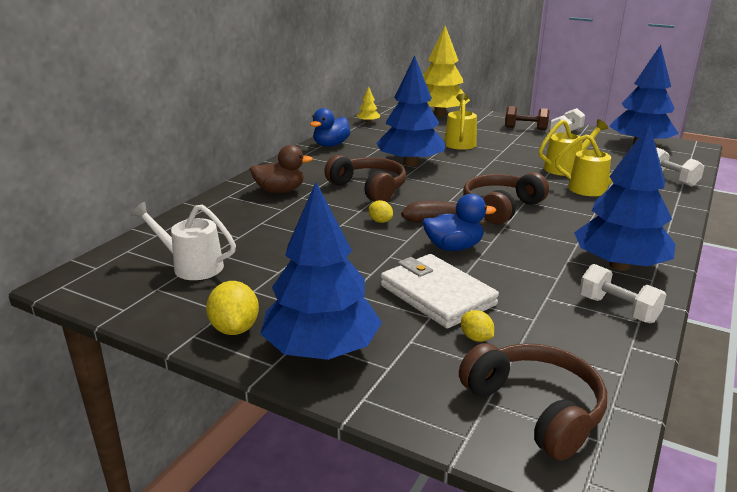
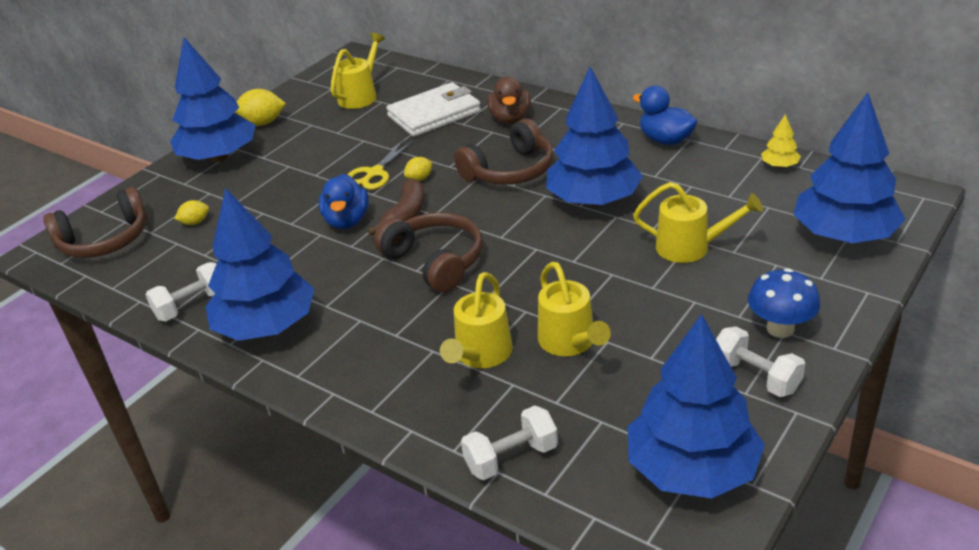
camera: 100 degrees right, 10 degrees up
white watering can [131,202,236,280] -> yellow watering can [330,33,385,109]
white wallet [381,254,499,329] -> white wallet moved to [386,82,481,137]
yellow tree [423,26,470,117] -> blue tree [793,93,906,243]
brown dumbbell [505,106,549,130] -> blue mushroom [748,268,820,338]
none -> yellow scissors [347,139,414,190]

